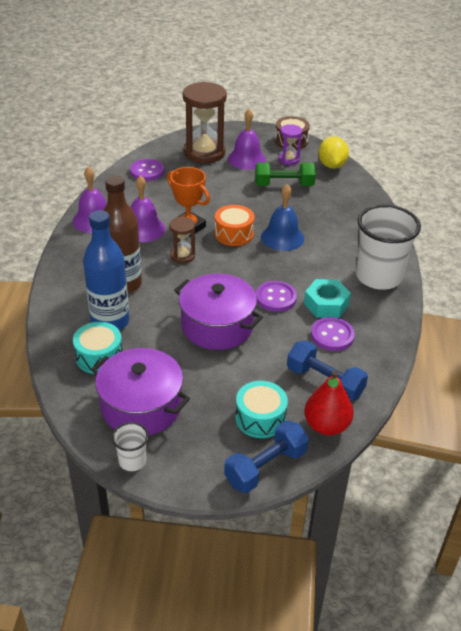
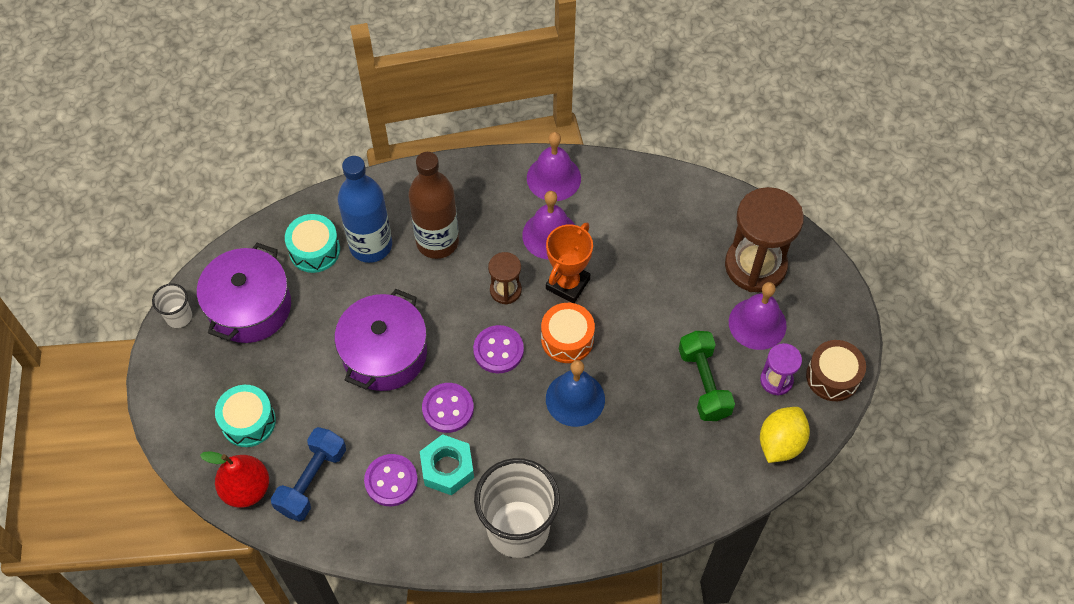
camera: 80 degrees right, 20 degrees up
purple button [130,159,164,181] -> purple button moved to [473,325,524,373]
blue dumbbell [224,420,309,493] -> none
yellow lemon [319,136,349,169] -> yellow lemon turned 45 degrees counterclockwise [760,407,810,463]

